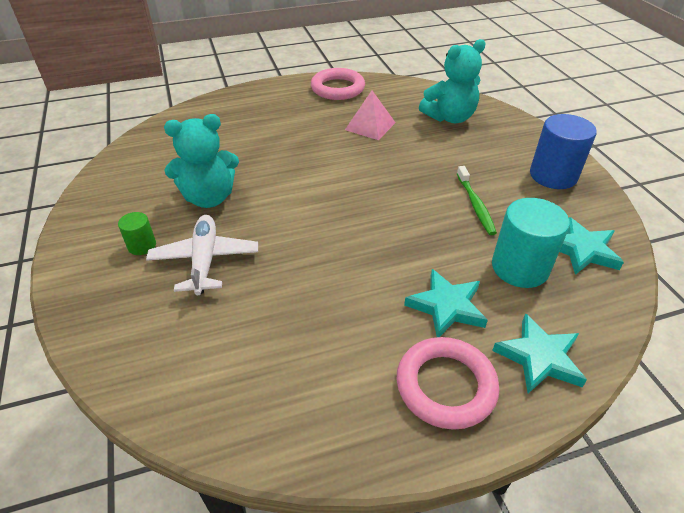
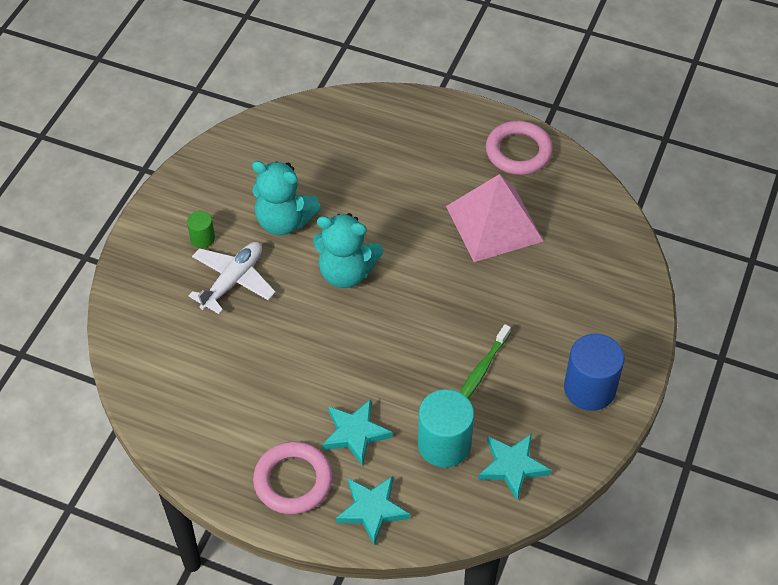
camera: 40 degrees right, 10 degrees up
pink pyramid [345,91,396,140] -> pink pyramid [446,174,544,262], size x1.70
turquoise teddy bear [419,39,486,123] -> turquoise teddy bear moved to [313,213,383,288]

